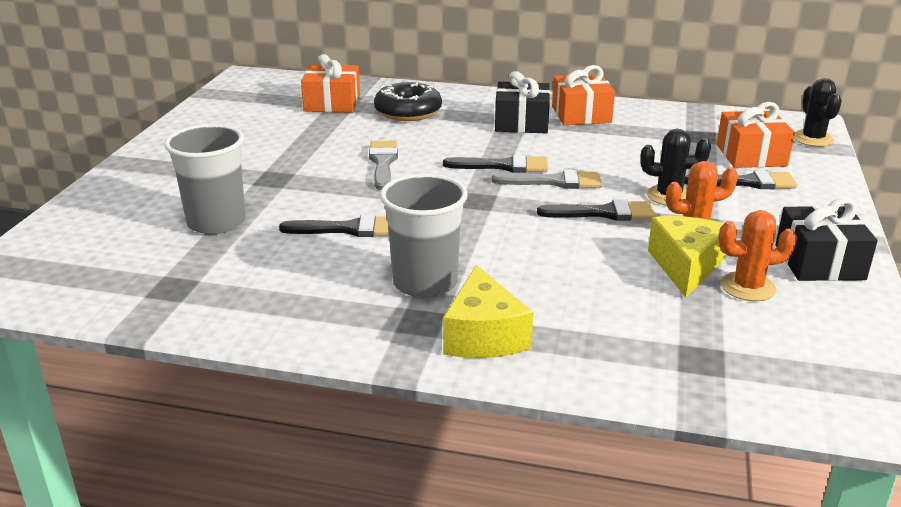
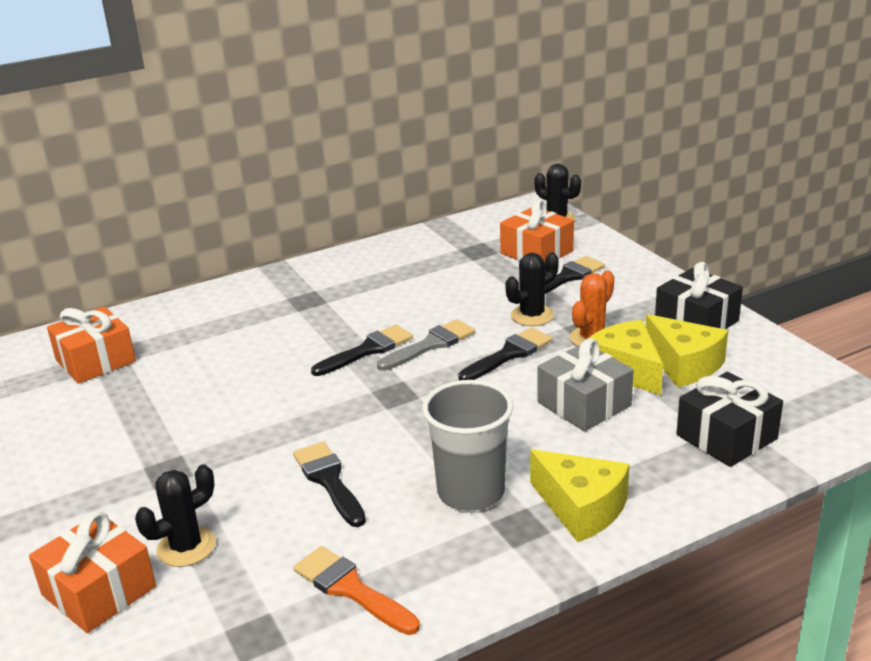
camera: 40 degrees left, 0 degrees up
grey cup [164,124,246,234] -> black cactus [135,464,216,567]
black brush [279,215,389,237] -> black brush turned 75 degrees counterclockwise [293,442,366,527]
grey brush [369,141,398,190] -> none
black donut [374,82,442,121] -> none
black gift [495,71,550,133] -> black gift moved to [676,372,783,467]
orange gift [552,65,615,125] -> orange gift moved to [29,512,156,633]
orange cactus [718,210,797,301] -> yellow cheese [646,314,728,387]
none -> orange brush [293,546,420,635]
none -> grey gift [537,338,634,431]

